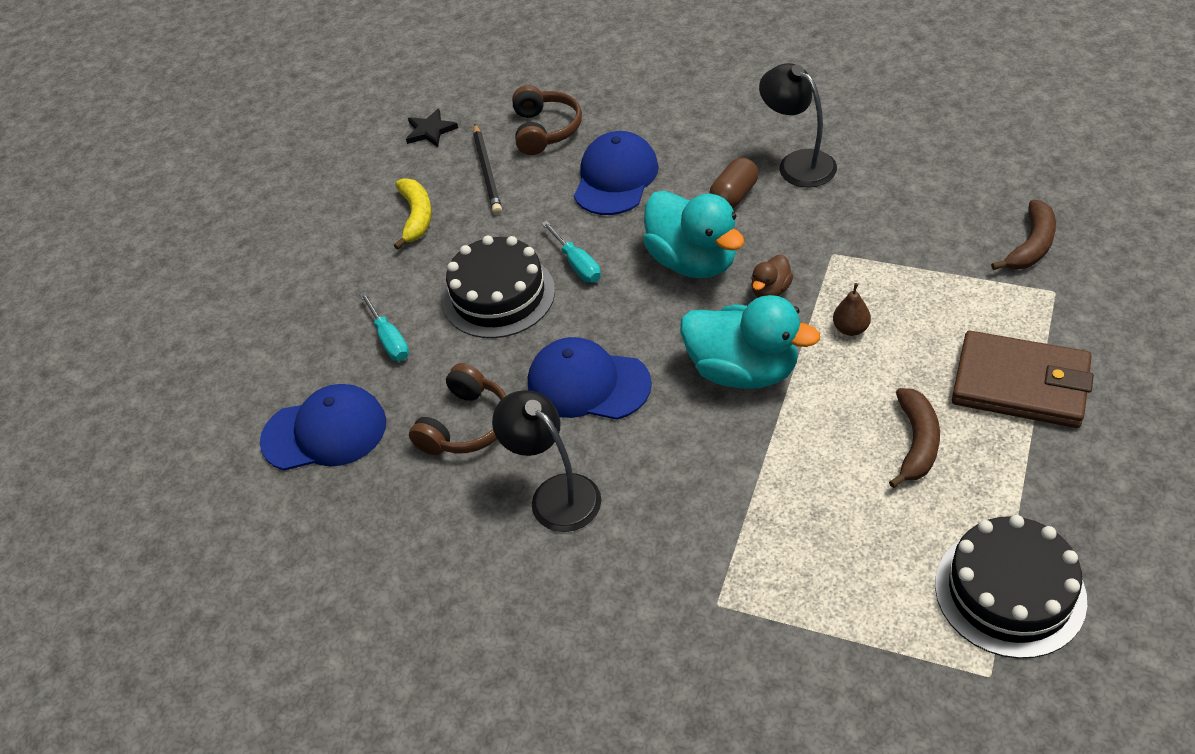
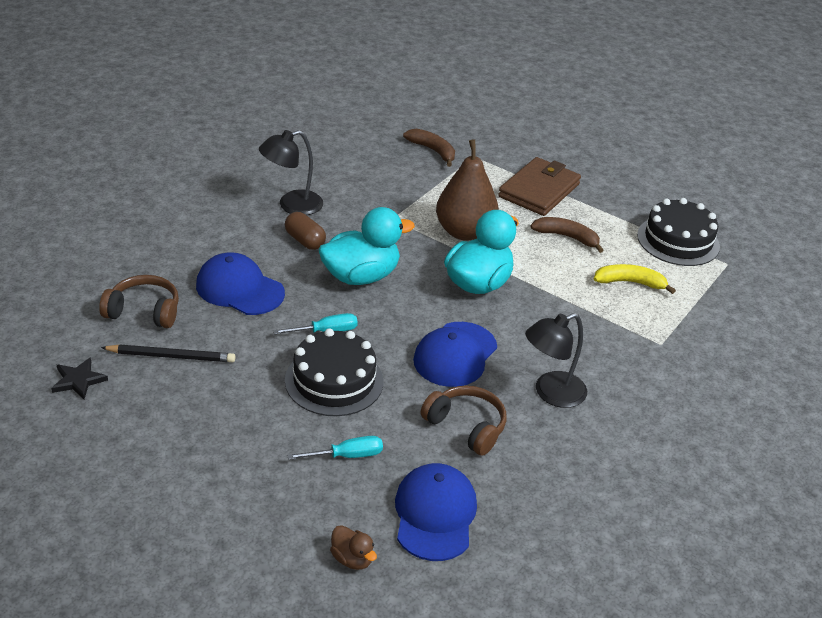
camera: 85 degrees left, 10 degrees down
yellow banana [394,178,432,249] -> yellow banana moved to [594,264,676,294]
brown duck [751,255,793,297] -> brown duck moved to [330,525,377,570]
brown pear [833,283,871,336] -> brown pear [436,139,499,241], size x2.44

